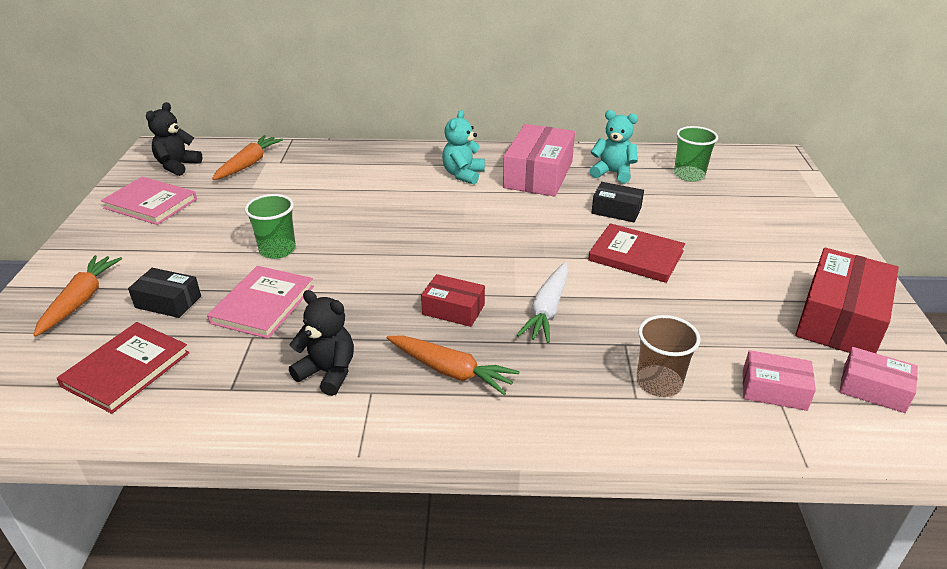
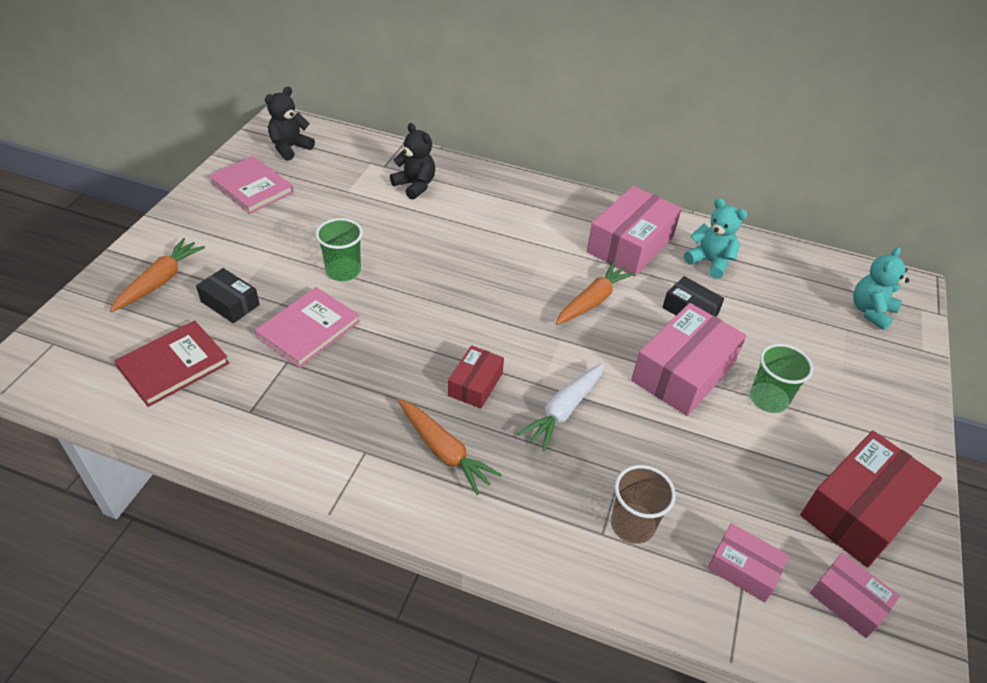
camera: 15 degrees right, 10 degrees up
orange carrot [212,135,283,180] -> orange carrot moved to [555,261,635,325]
black teddy bear [289,290,354,396] -> black teddy bear moved to [390,123,435,200]
red box [421,274,485,327] -> red box turned 75 degrees clockwise [448,345,504,409]
turquoise teddy bear [442,110,485,185] -> turquoise teddy bear moved to [853,247,910,330]
red book [588,223,685,283] -> pink box [631,303,746,416]
green cup [674,126,718,181] -> green cup moved to [750,344,813,413]

